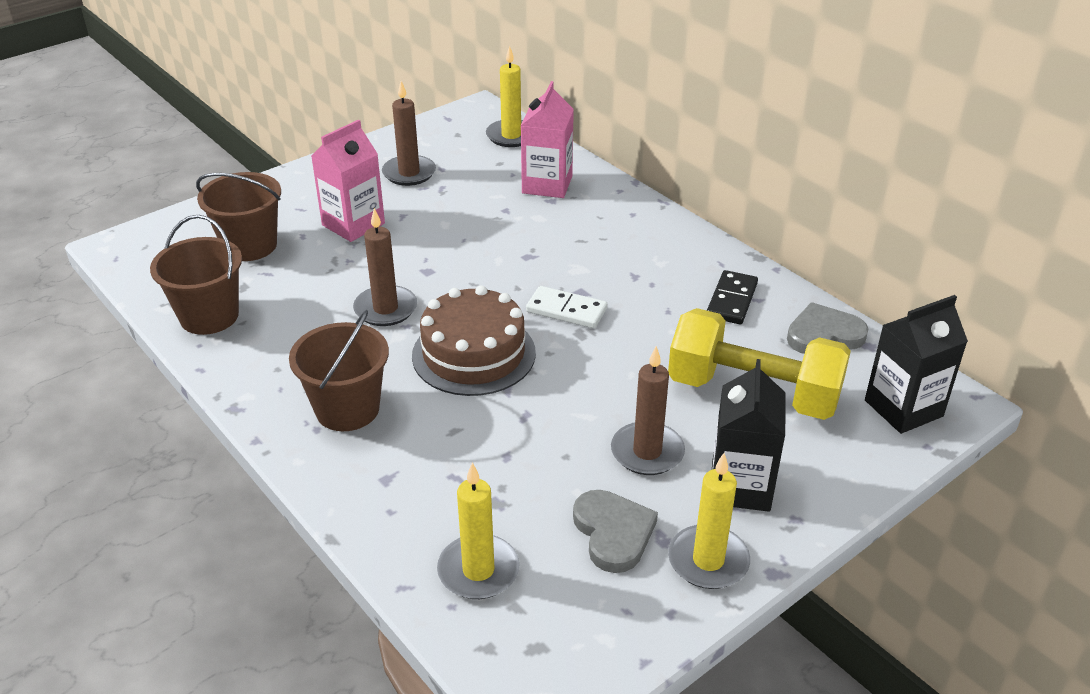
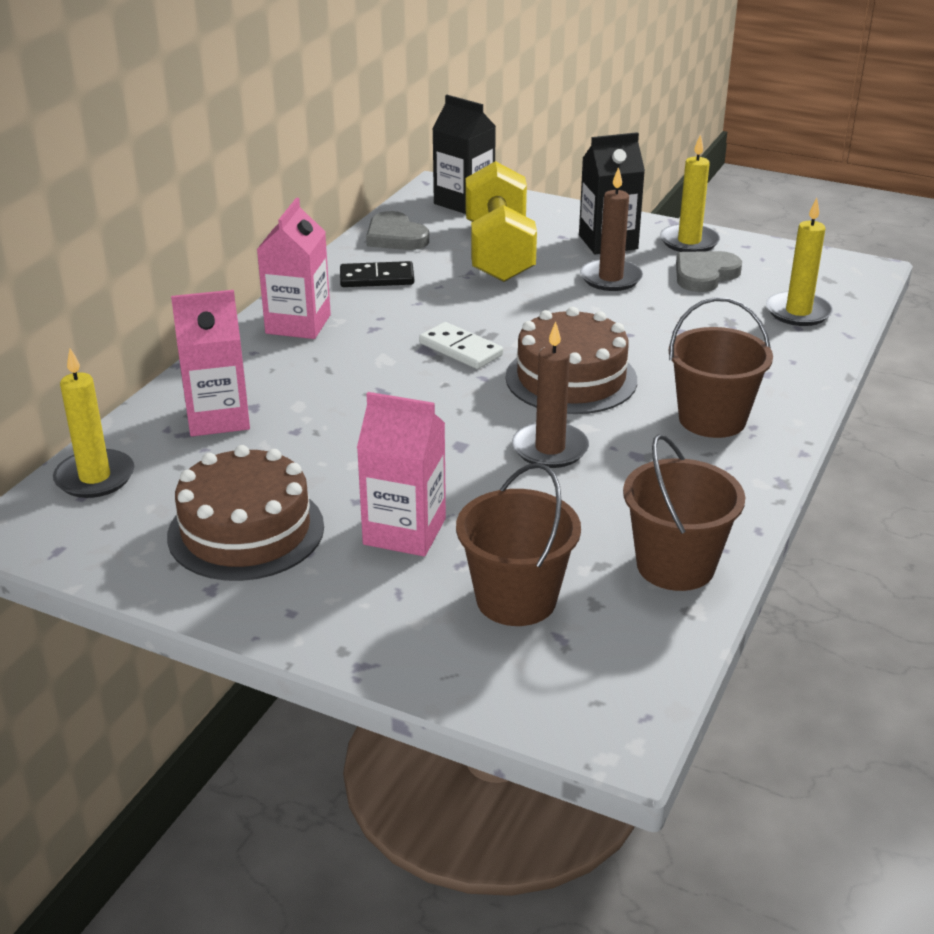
camera: 115 degrees left, 5 degrees down
brown candle [382,81,436,186] -> brown cake [167,445,324,581]
white domino [526,286,607,328] -> white domino turned 45 degrees counterclockwise [419,322,503,369]
none -> pink carton [257,198,331,339]

